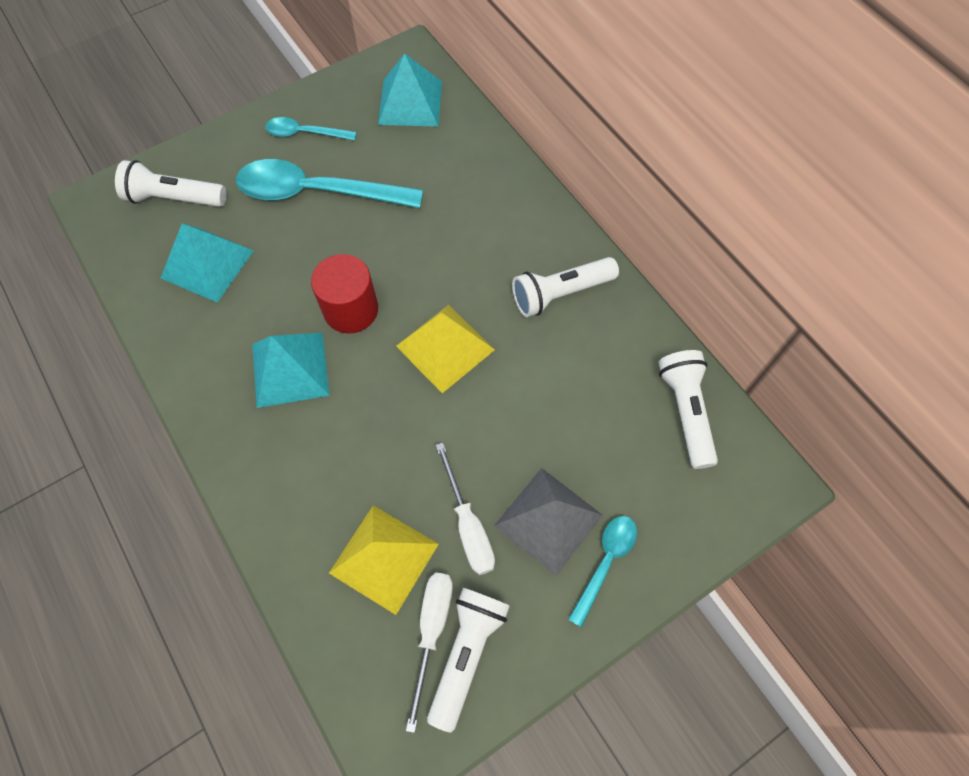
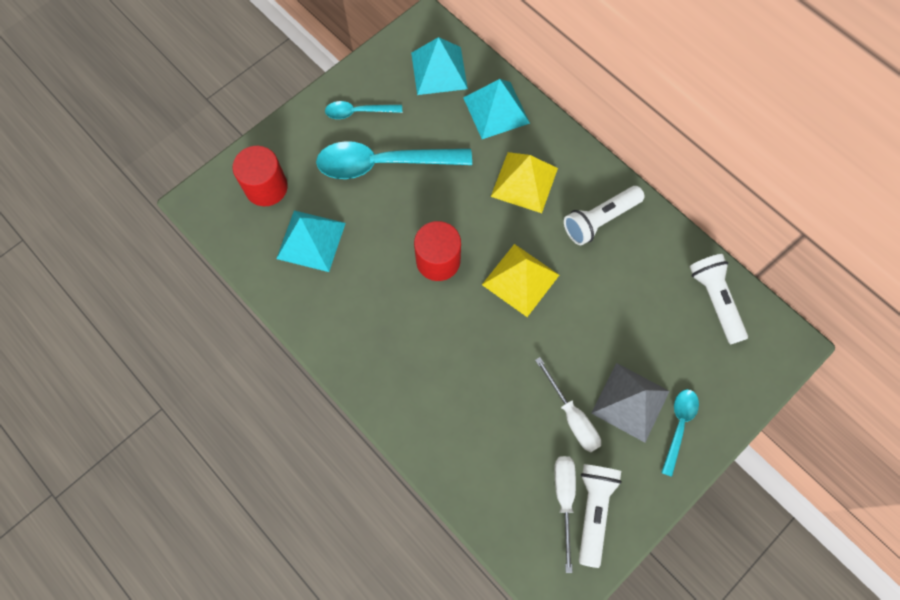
camera: 10 degrees left, 5 degrees up
white flashlight [115,160,226,207] -> red cylinder [233,146,288,206]
turquoise pyramid [252,333,330,408] -> turquoise pyramid moved to [463,79,530,139]
yellow pyramid [329,505,439,615] -> yellow pyramid moved to [491,152,558,213]

